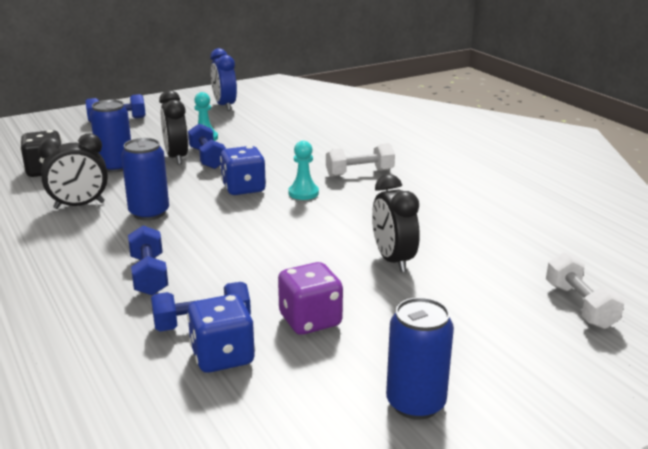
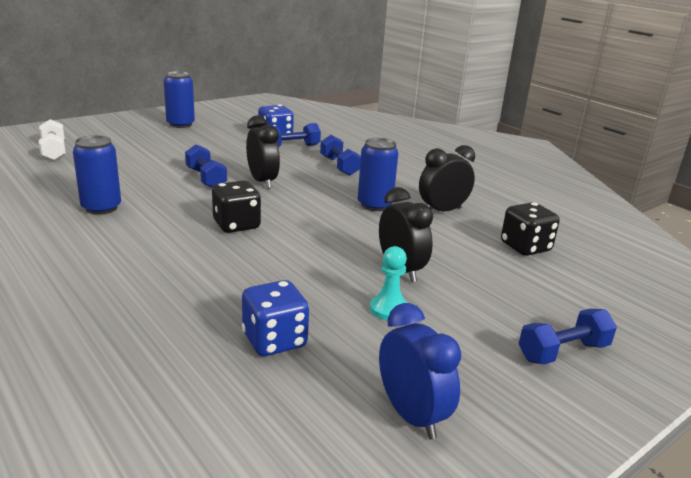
camera: 170 degrees right, 0 degrees up
blue can [90,100,131,172] -> blue can moved to [73,135,121,215]
blue dumbbell [188,124,226,169] -> blue dumbbell moved to [185,144,227,188]
blue dice [220,146,266,195] -> blue dice moved to [242,280,309,356]
purple dice [278,262,343,335] -> none
turquoise pawn [289,141,319,200] -> black dice [212,181,261,233]
white dumbbell [326,143,395,177] -> none
black clock [372,174,420,272] -> black clock moved to [246,115,280,189]

